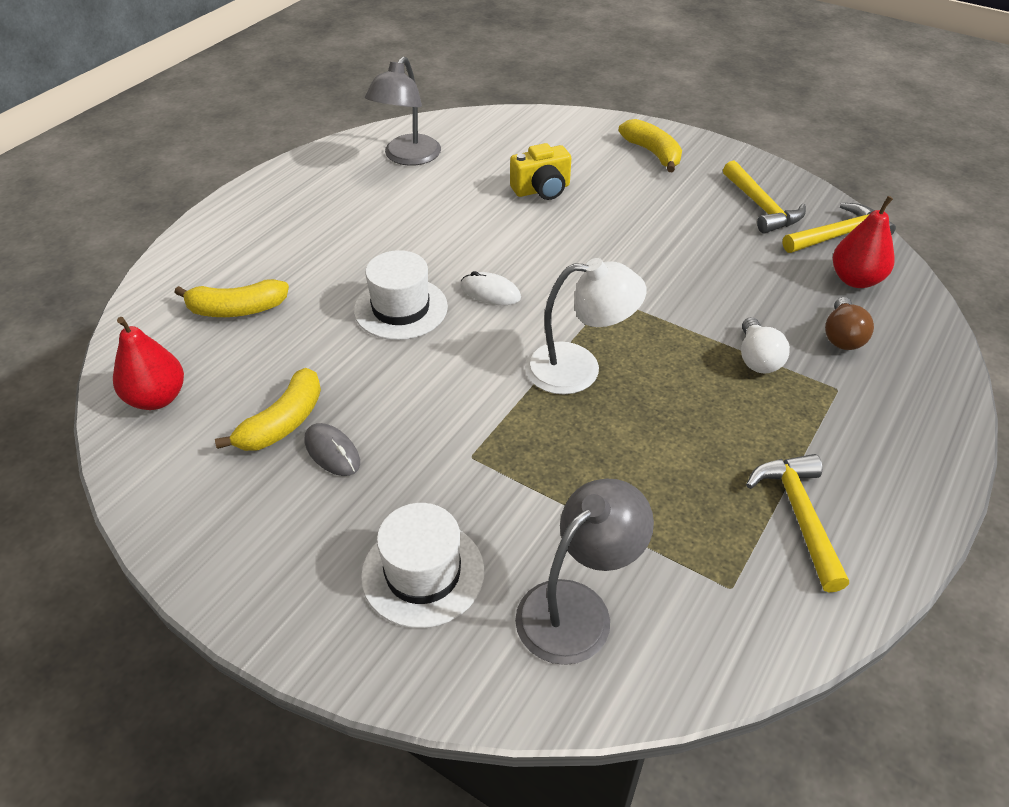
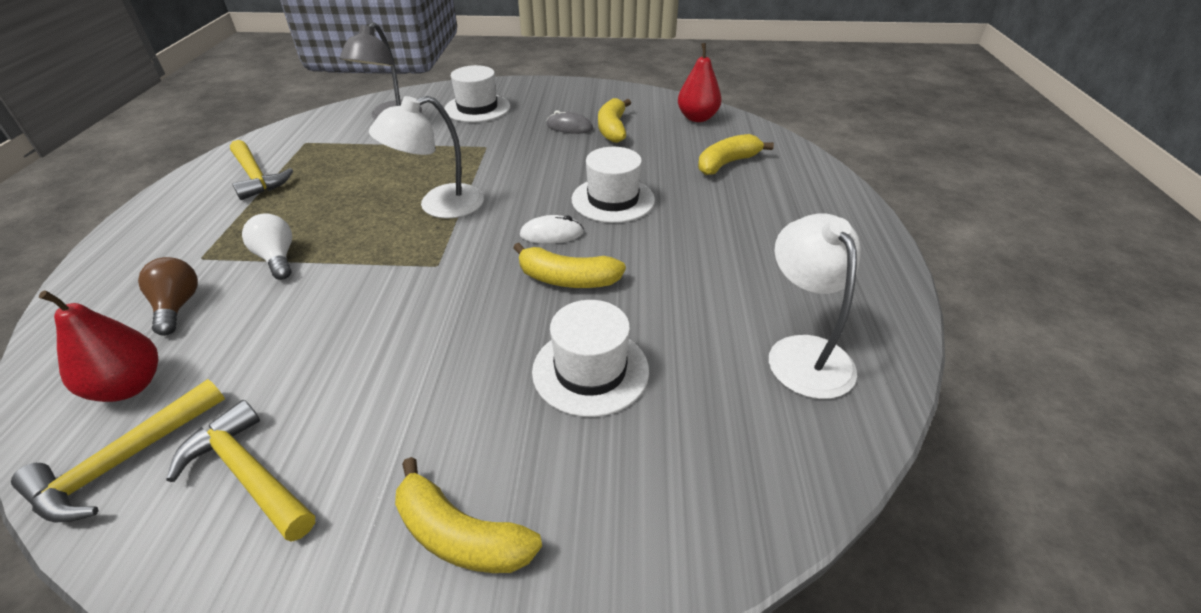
camera: 150 degrees right, 5 degrees down
grey lamp [365,56,441,166] -> white lamp [769,213,861,399]
yellow camera [510,143,571,200] -> white hat [532,300,649,417]
none -> yellow banana [513,243,626,288]

